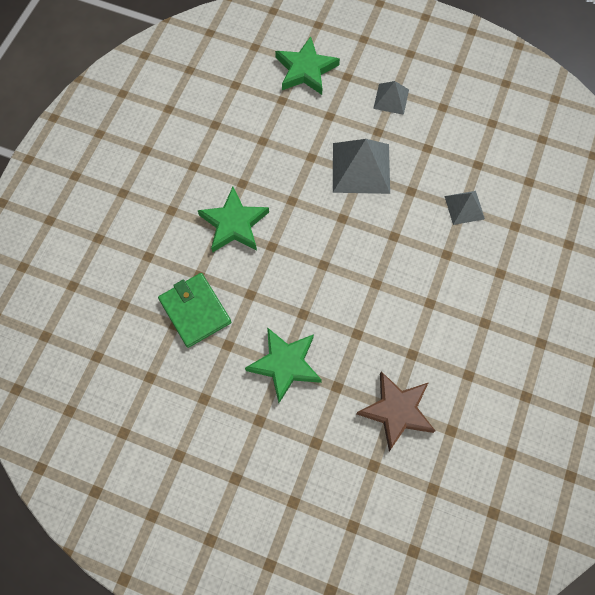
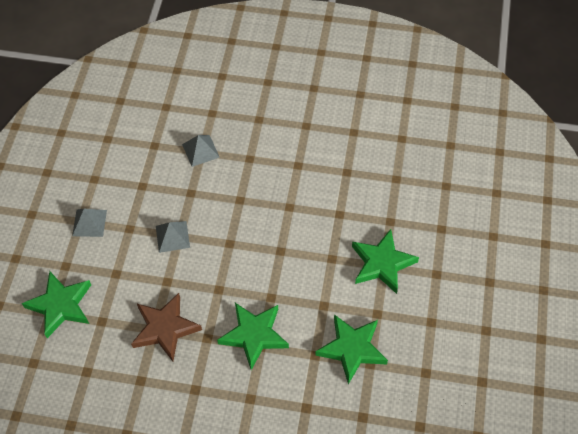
camera: 100 degrees left, 10 degrees down
green wallet [158,273,231,348] -> green star [315,314,388,384]
grey pyramid [333,139,390,194] -> grey pyramid [156,221,190,253], size x0.56
brown star [357,371,435,451] -> brown star moved to [131,293,202,361]

